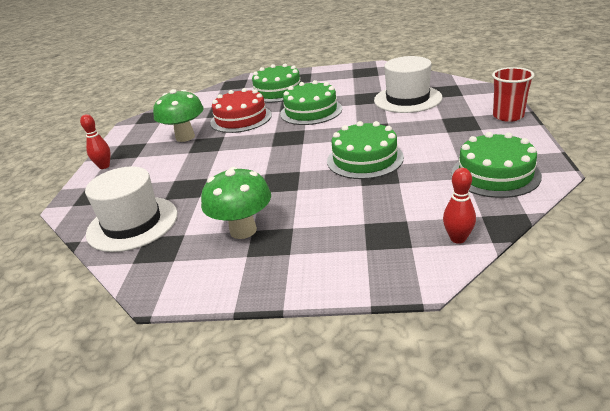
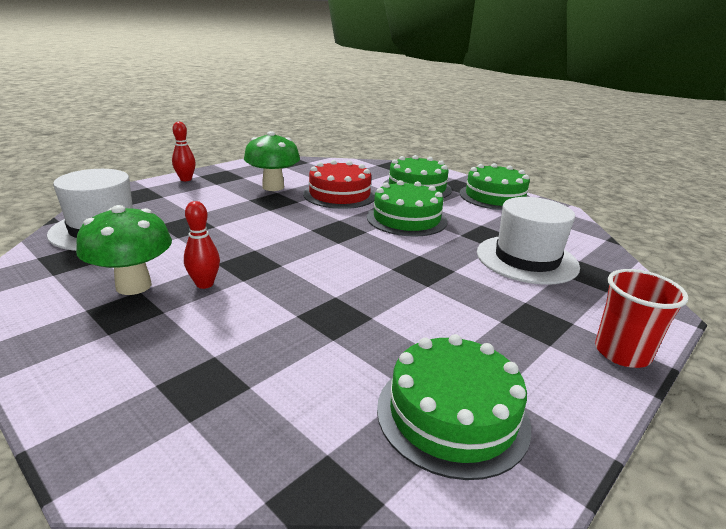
camera: 35 degrees right, 5 degrees down
green cake [327,121,404,179] -> green cake moved to [460,163,530,210]
red bowling pin [443,168,476,244] -> red bowling pin moved to [184,201,220,289]

